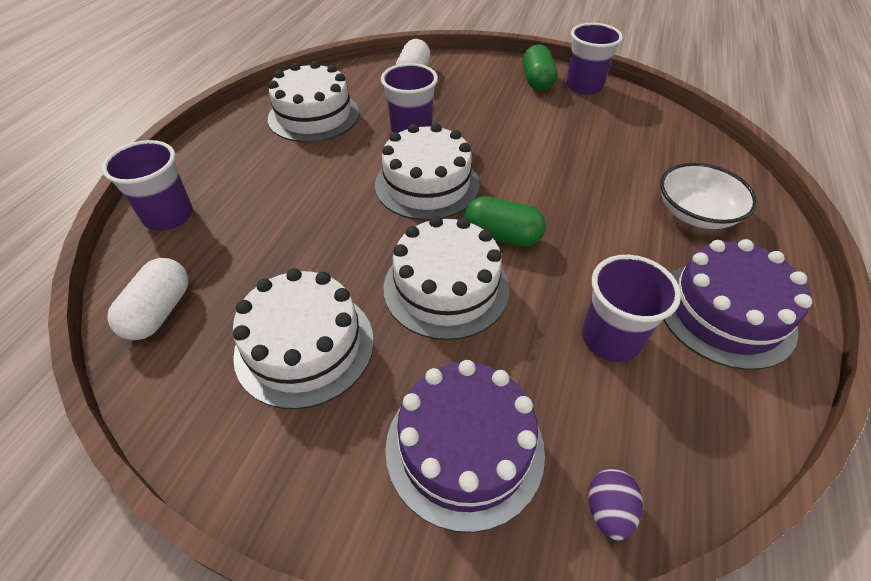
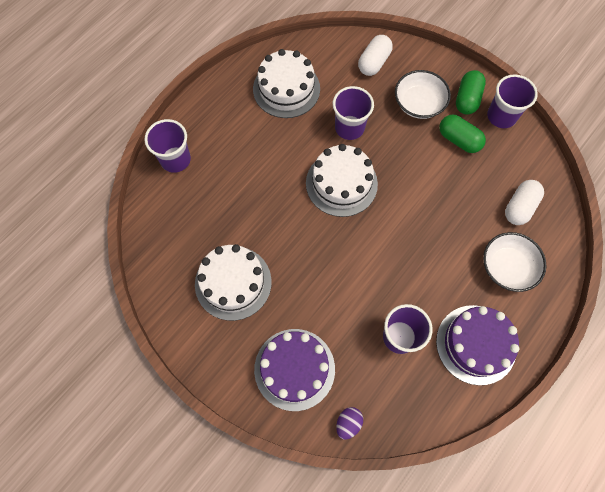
camera: 20 degrees right, 20 degrees up
white capsule [107,258,188,340] -> white capsule moved to [505,180,544,225]
white cake [383,216,509,340] -> none
green capsule [464,196,546,247] -> green capsule moved to [439,114,486,153]
none -> white bowl [395,70,451,119]

